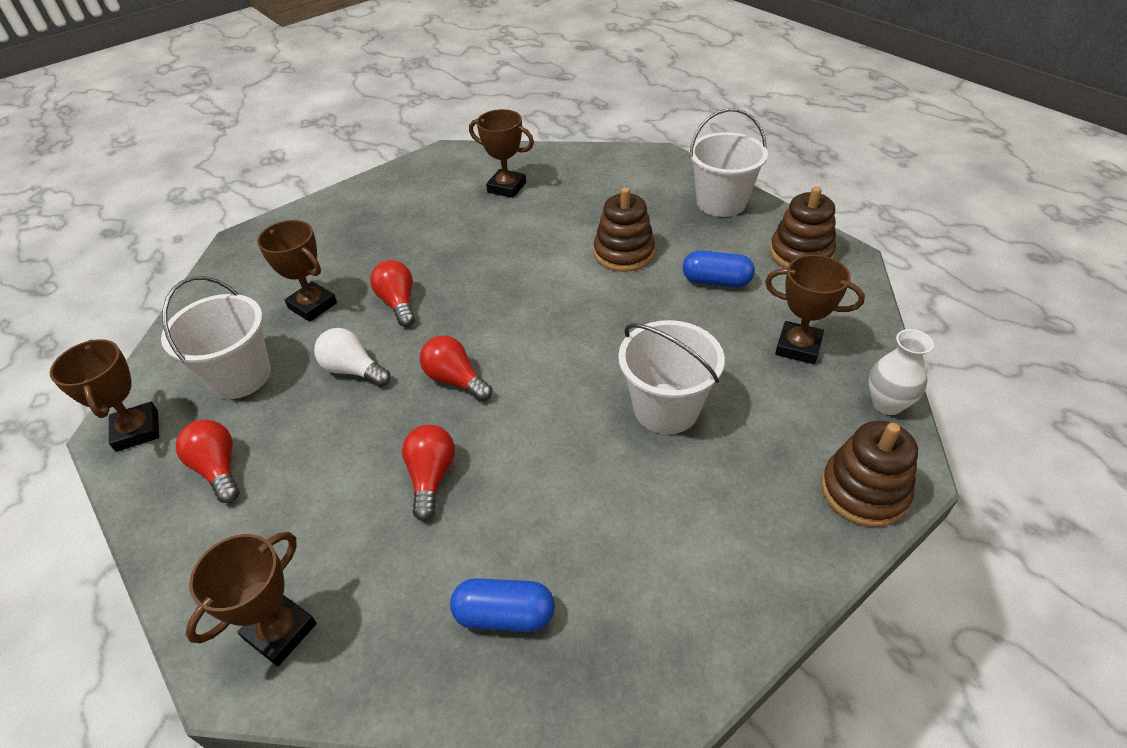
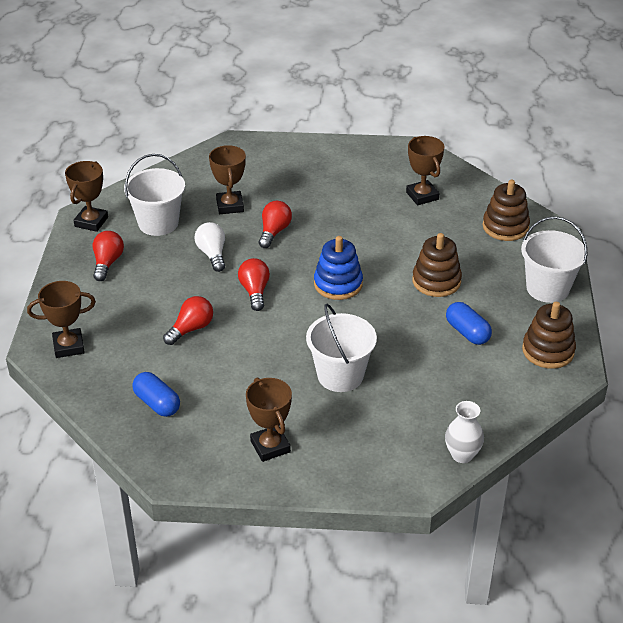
camera: 40 degrees right, 5 degrees down
brown trophy [765,255,865,364] -> brown trophy moved to [246,377,292,462]
brown stacking toy [821,421,918,527] -> brown stacking toy moved to [483,180,530,241]
none -> blue stacking toy [314,236,363,300]

